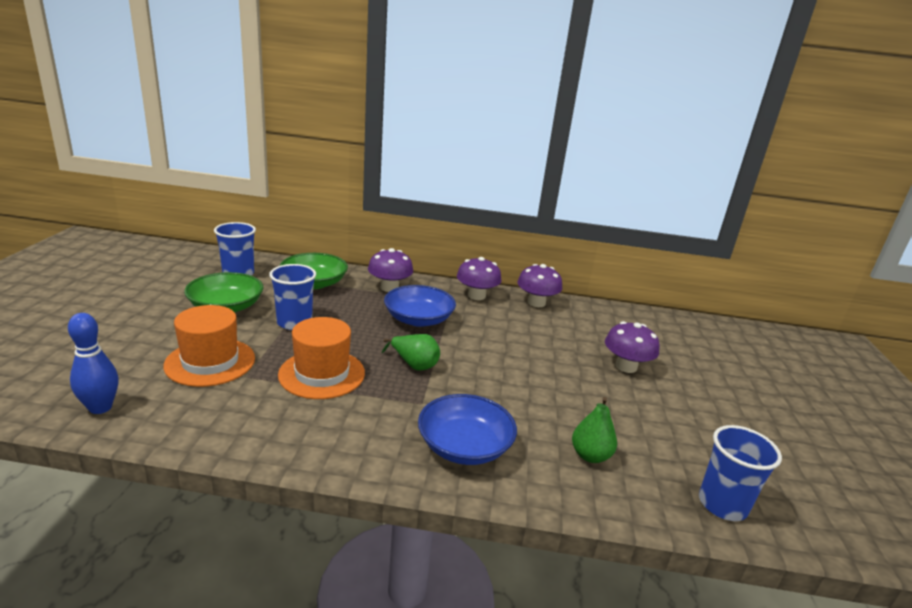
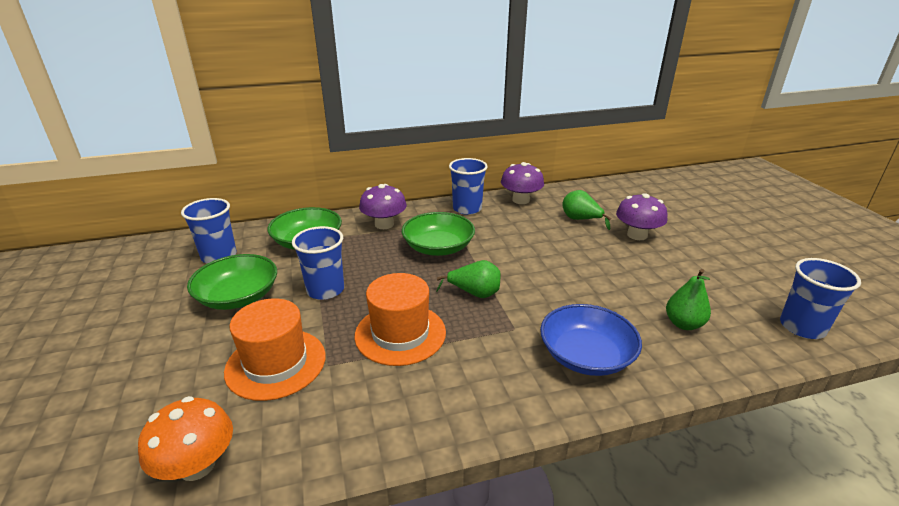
camera: 20 degrees left, 5 degrees up
blue bowling pin [68,313,119,414] -> orange mushroom [138,396,233,481]
blue bowl [384,285,456,327] -> green bowl [402,212,475,256]
purple mushroom [457,257,501,300] -> blue cup [449,158,488,215]
none -> green pear [562,190,611,230]

